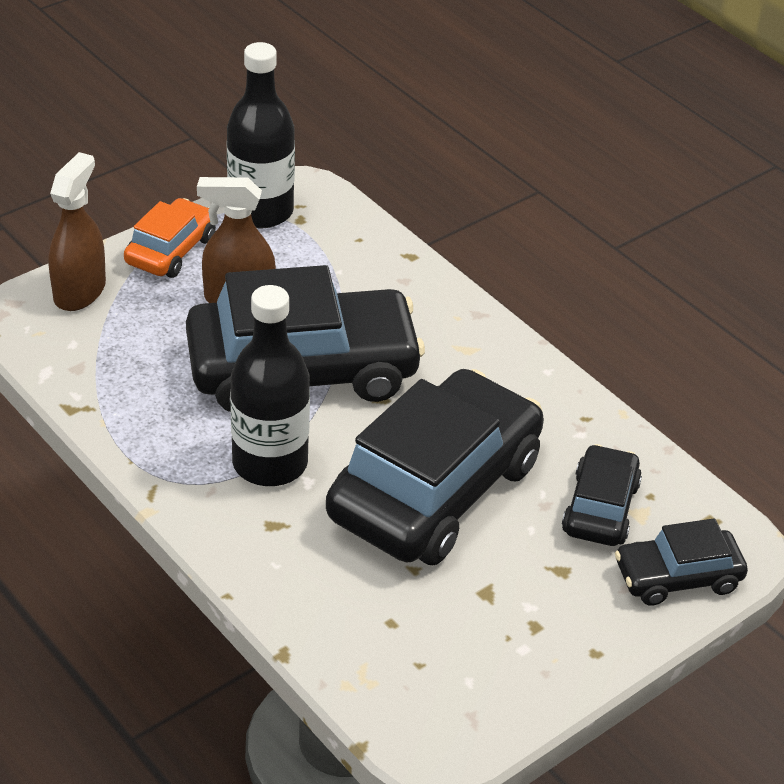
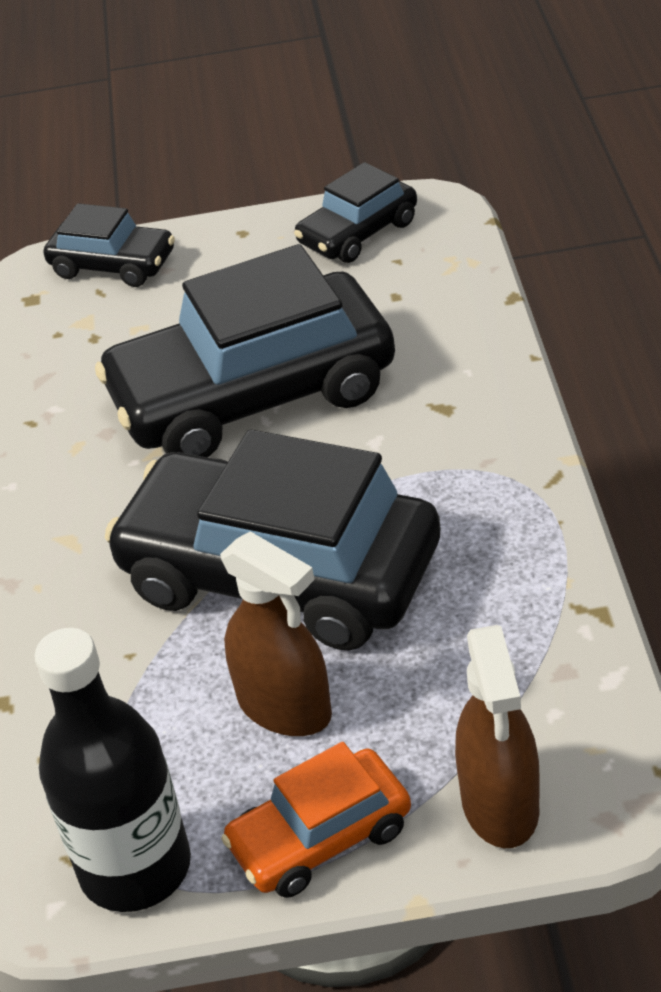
camera: 140 degrees left, 0 degrees up
brown spray bottle [49,152,106,311] -> brown spray bottle turned 60 degrees counterclockwise [455,625,540,848]
black bottle [230,285,310,486] -> none
black car [562,444,642,546] -> black car moved to [294,162,417,263]

